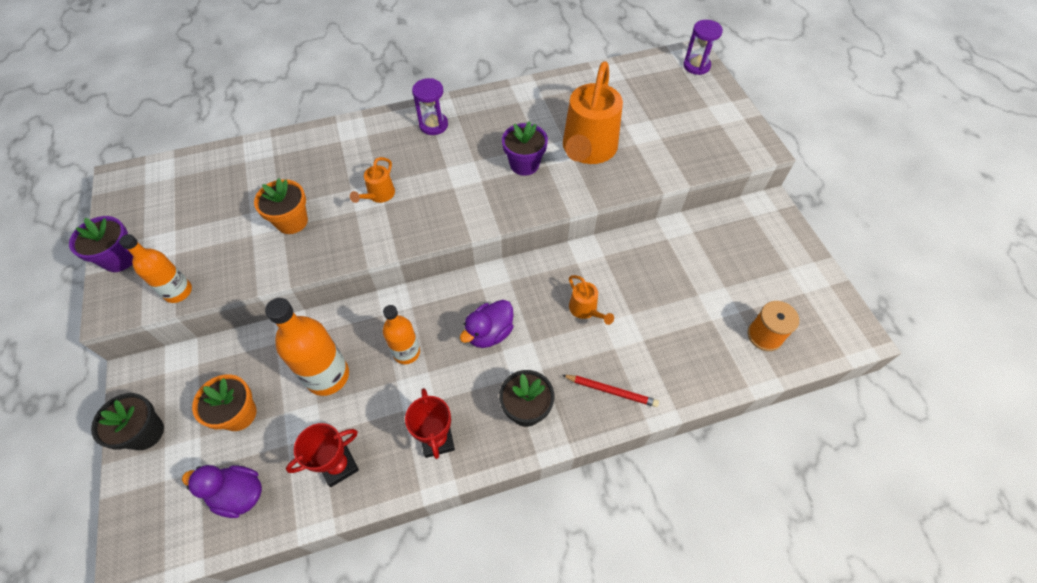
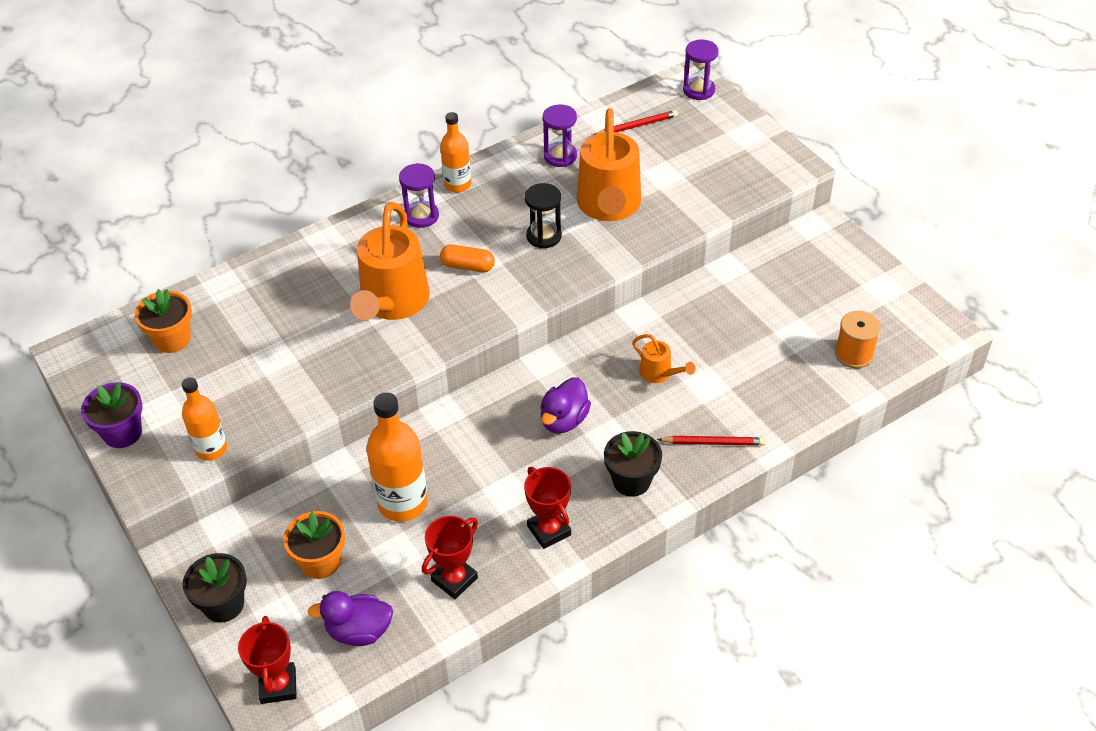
camera: 15 degrees left, 10 degrees down
orange flower pot [254,178,308,234] -> orange flower pot moved to [135,289,192,353]
orange watering can [350,157,395,203] -> orange watering can [350,202,430,320], size x2.18
orange bottle [383,305,420,364] -> orange bottle moved to [440,112,472,192]
purple flower pot [502,121,548,176] -> black hourglass [525,183,562,248]
none -> red trophy [238,616,297,704]
none -> orange capsule [440,245,495,272]
none -> purple hourglass [543,105,577,167]
none -> red pencil [594,110,678,135]

